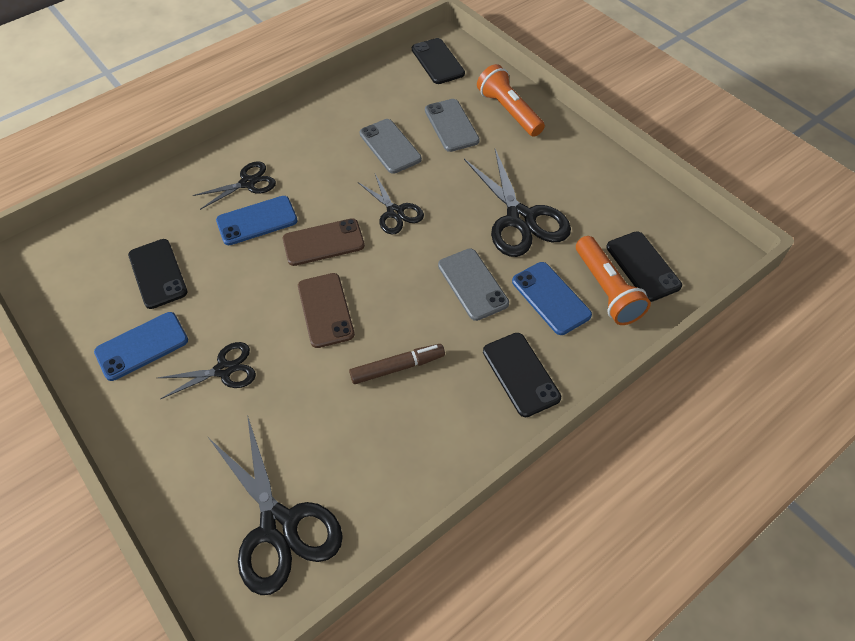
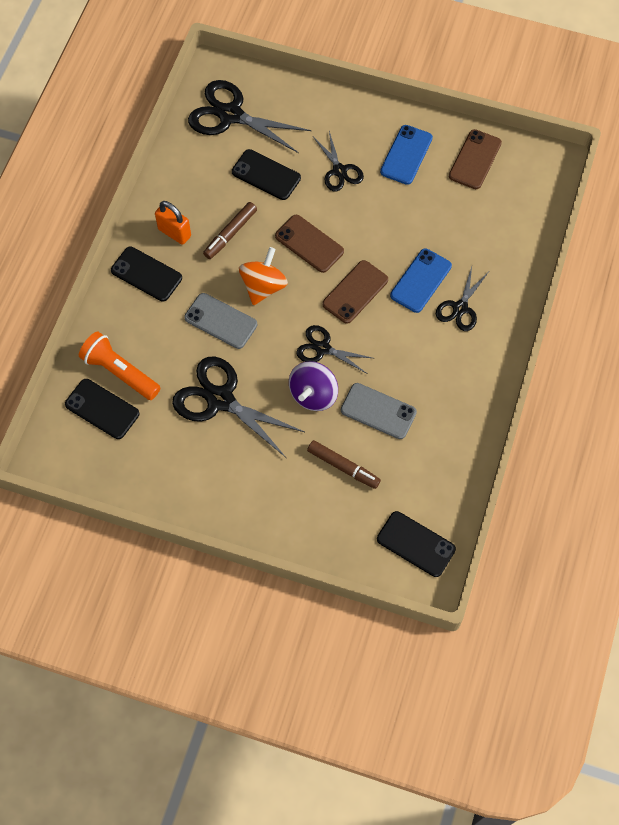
camera: 145 degrees right, 10 degrees up
black phone [128,239,187,309] -> black phone moved to [232,149,301,200]
black scissors [158,342,256,399] -> black scissors turned 60 degrees counterclockwise [313,131,364,192]
grey phone [425,99,480,152] -> brown marker [307,440,381,489]
orange flashlight [477,64,545,137] -> none
blue phone [512,262,592,335] -> none
none -> orange padlock [155,201,191,245]
none -> orange spinning top [239,247,288,305]
none -> purple spinning top [289,361,338,411]
none -> brown phone [449,129,502,189]

